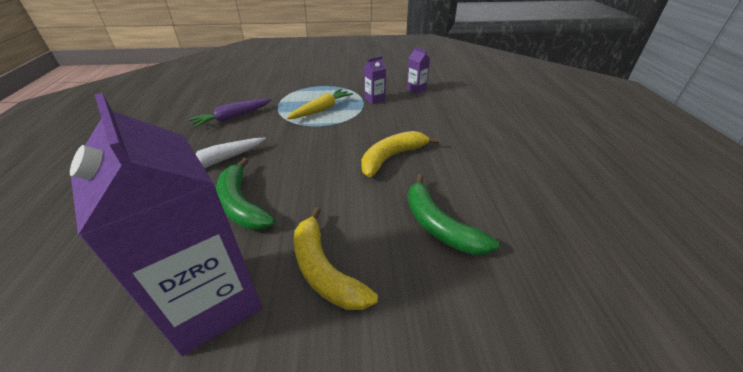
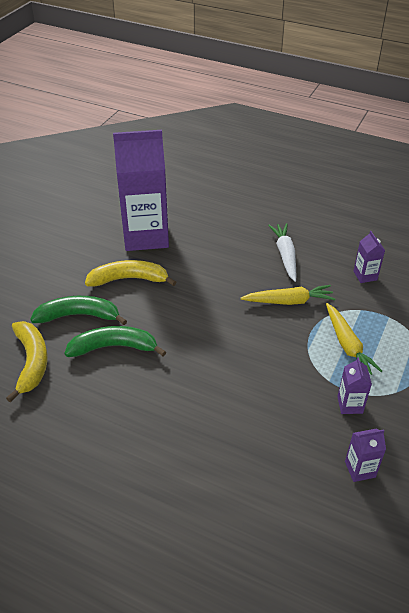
camera: 120 degrees right, 5 degrees up
purple carrot [188,99,272,128] -> purple carton [353,231,385,283]
green banana [216,158,275,230] -> green banana moved to [30,296,127,325]
yellow banana [361,131,440,177] -> yellow banana moved to [6,321,47,402]
none -> yellow carrot [240,285,335,305]

